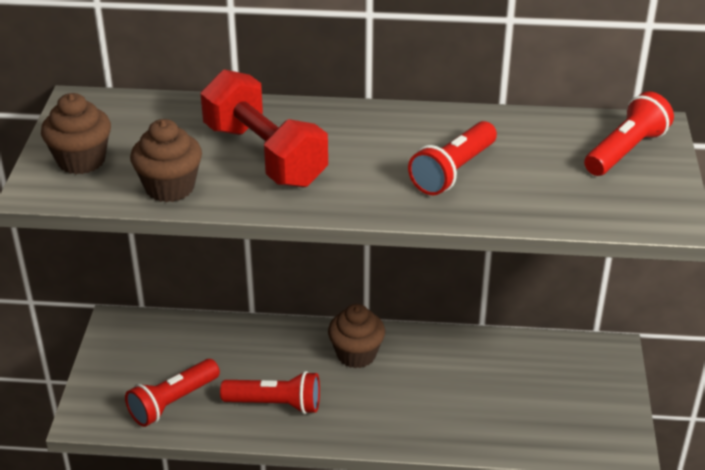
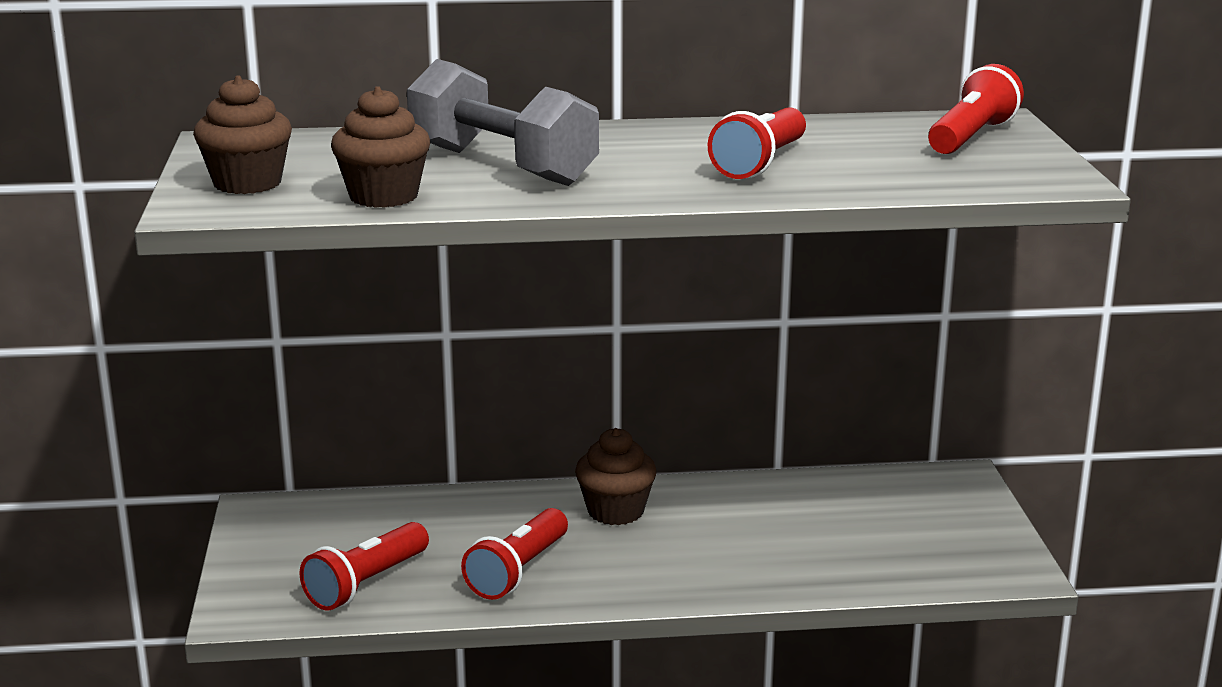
camera: 10 degrees left, 15 degrees down
red dumbbell [200,69,328,188] -> grey dumbbell [407,59,599,186]
red flashlight [220,371,320,414] -> red flashlight turned 120 degrees clockwise [461,508,568,600]

